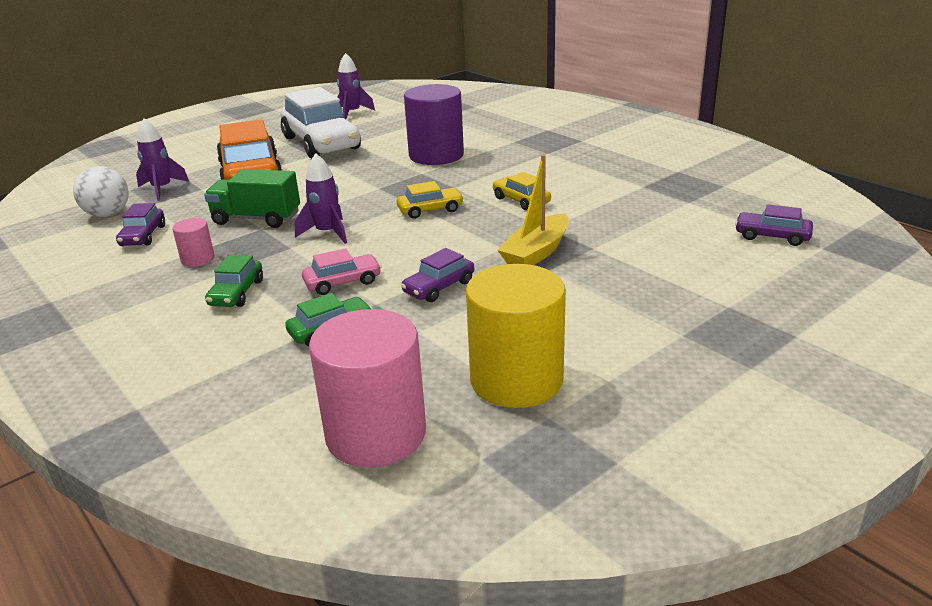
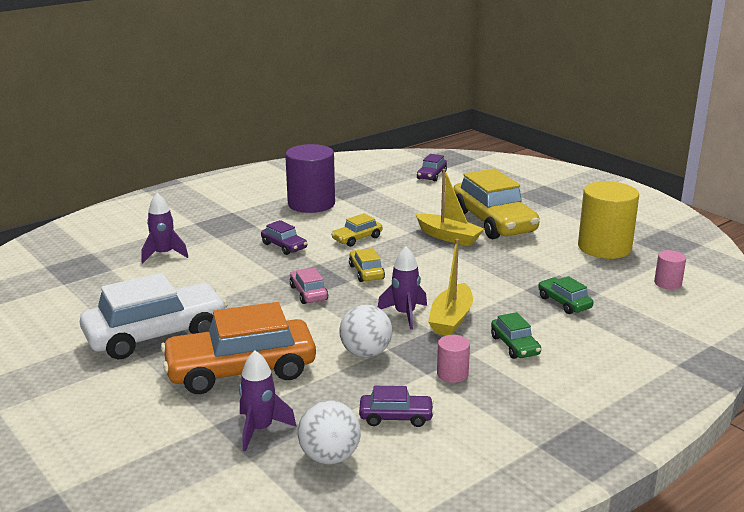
camera: 90 degrees left, 5 degrees down
green truck [204,169,300,228] -> white ball [339,305,392,358]
green car [205,255,263,307] -> green car turned 60 degrees clockwise [491,312,541,359]
pink car [302,248,382,295] -> pink car moved to [290,268,328,304]
pink cylinder [309,309,426,468] -> pink cylinder [654,250,686,290], size x0.47
purple rocket [337,53,375,119] -> purple rocket moved to [142,193,188,263]
purple car [401,248,474,302] -> purple car moved to [261,220,307,255]
purple cylinder [404,84,464,165] -> purple cylinder moved to [285,144,335,213]
none -> yellow boat [428,239,473,336]
none -> yellow car [453,168,540,239]

